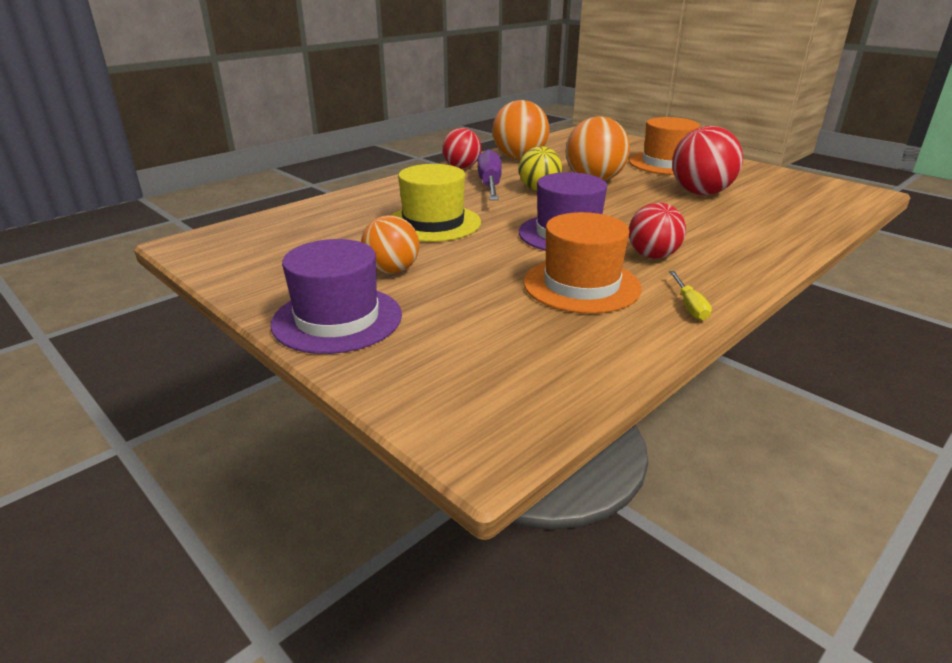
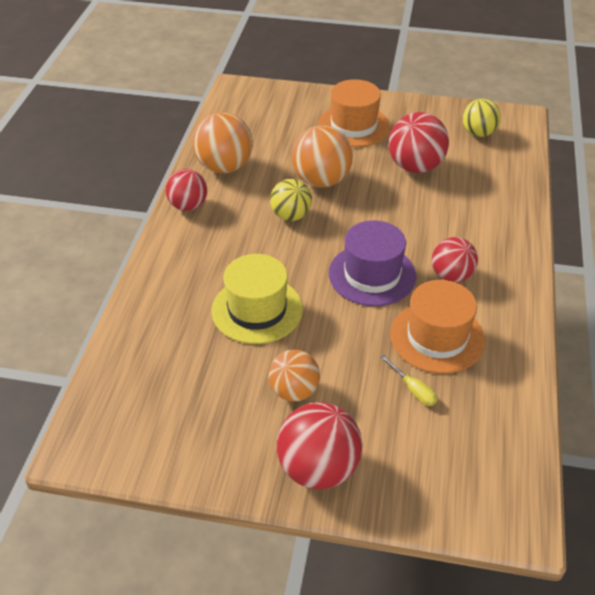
camera: 35 degrees left, 15 degrees up
purple hat [270,239,402,354] -> red ball [277,402,363,490]
purple screwdriver [478,149,502,200] -> none
yellow screwdriver [669,271,712,321] -> yellow screwdriver moved to [380,355,437,406]
none -> yellow ball [462,99,501,137]

